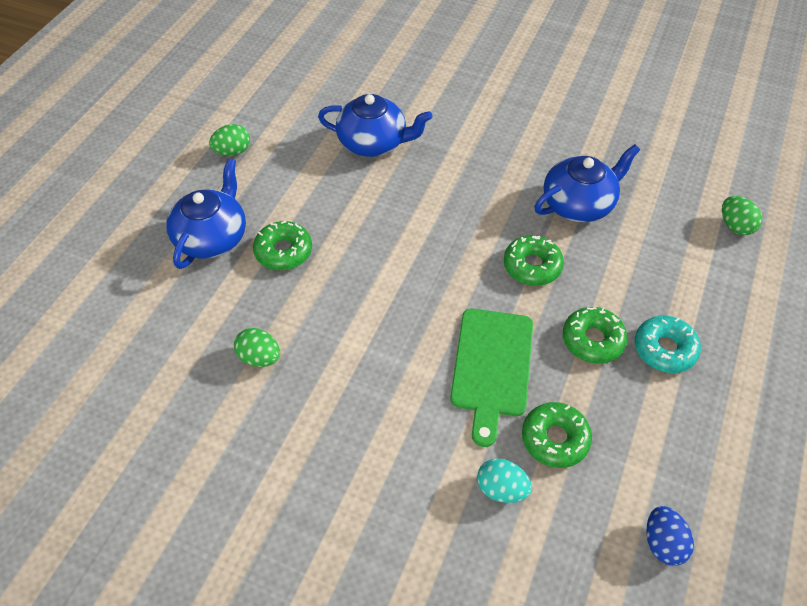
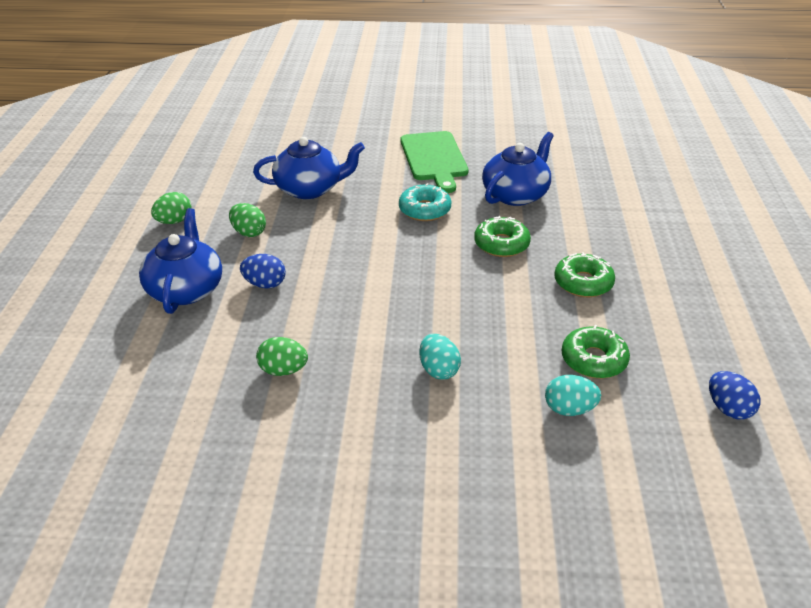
camera: 20 degrees left, 15 degrees down
green donut [253,220,312,270] -> blue egg [240,254,286,288]
green cutting board [450,309,533,447] -> green cutting board moved to [401,131,469,193]
turquoise donut [635,316,701,373] -> turquoise donut moved to [399,183,452,221]
green egg [722,196,763,235] -> green egg moved to [229,203,266,237]
none -> turquoise egg [419,334,461,379]

